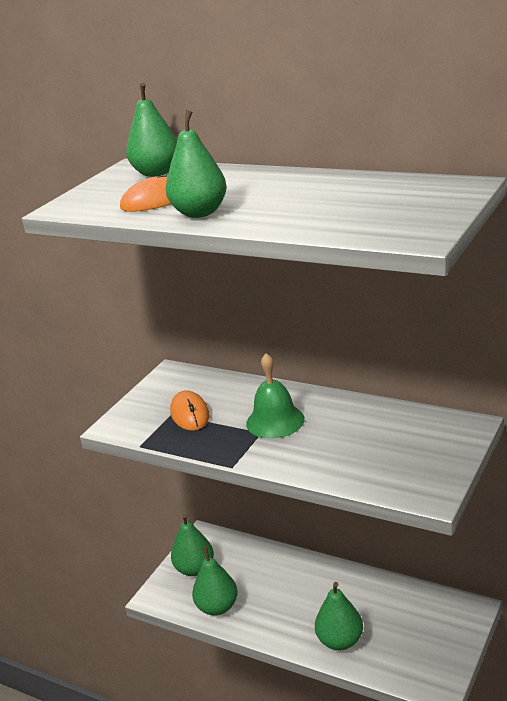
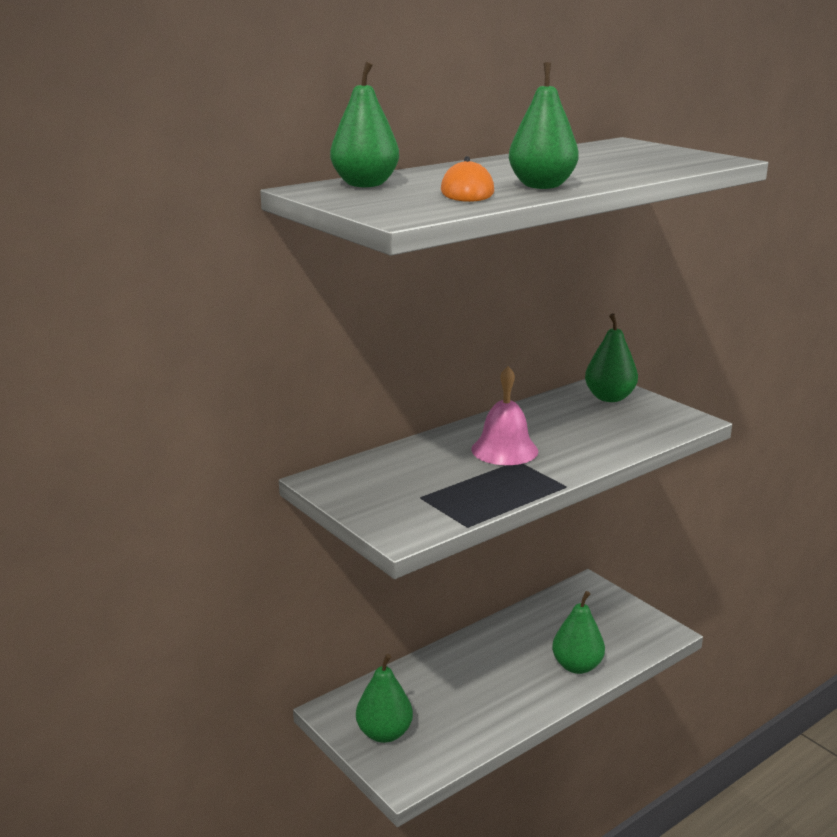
camera: 70 degrees left, 5 degrees down
orange mouse [170,390,210,431] -> none
green pear [192,547,238,616] -> green pear moved to [585,313,638,402]
green bell [246,353,305,439] -> pink bell [471,366,538,465]

